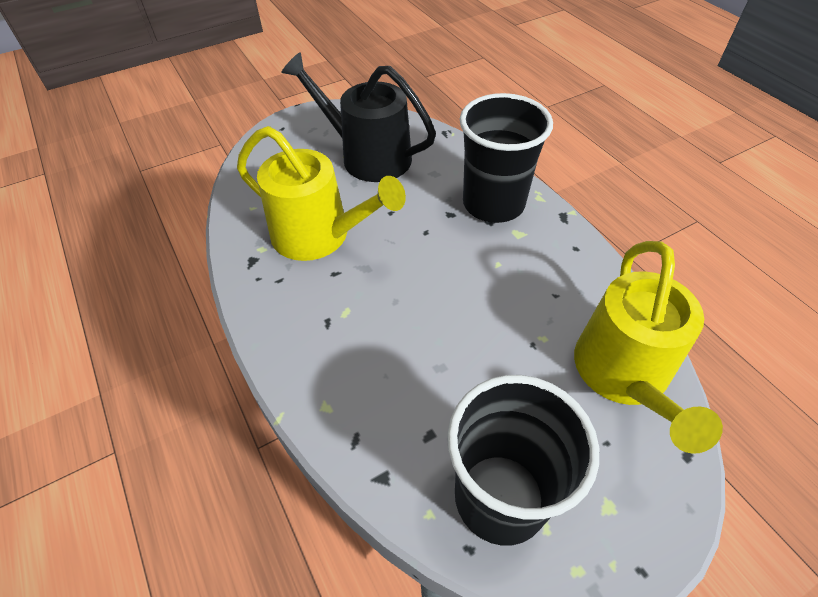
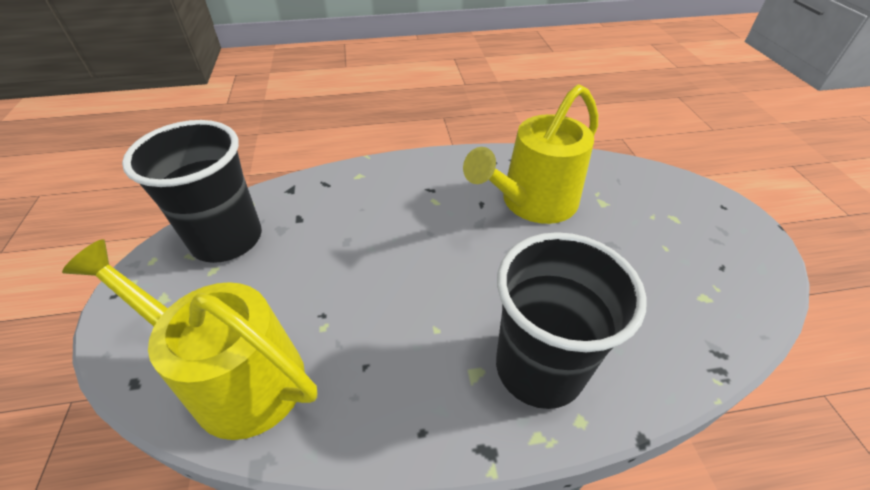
camera: 110 degrees right, 5 degrees down
black watering can [281,52,436,182] -> none

